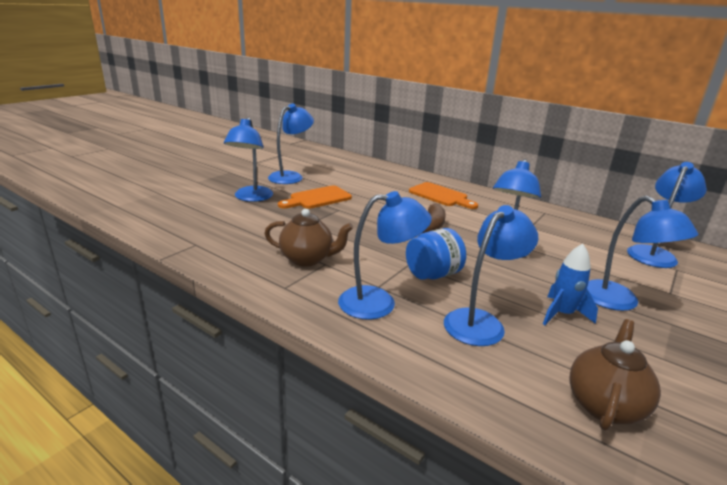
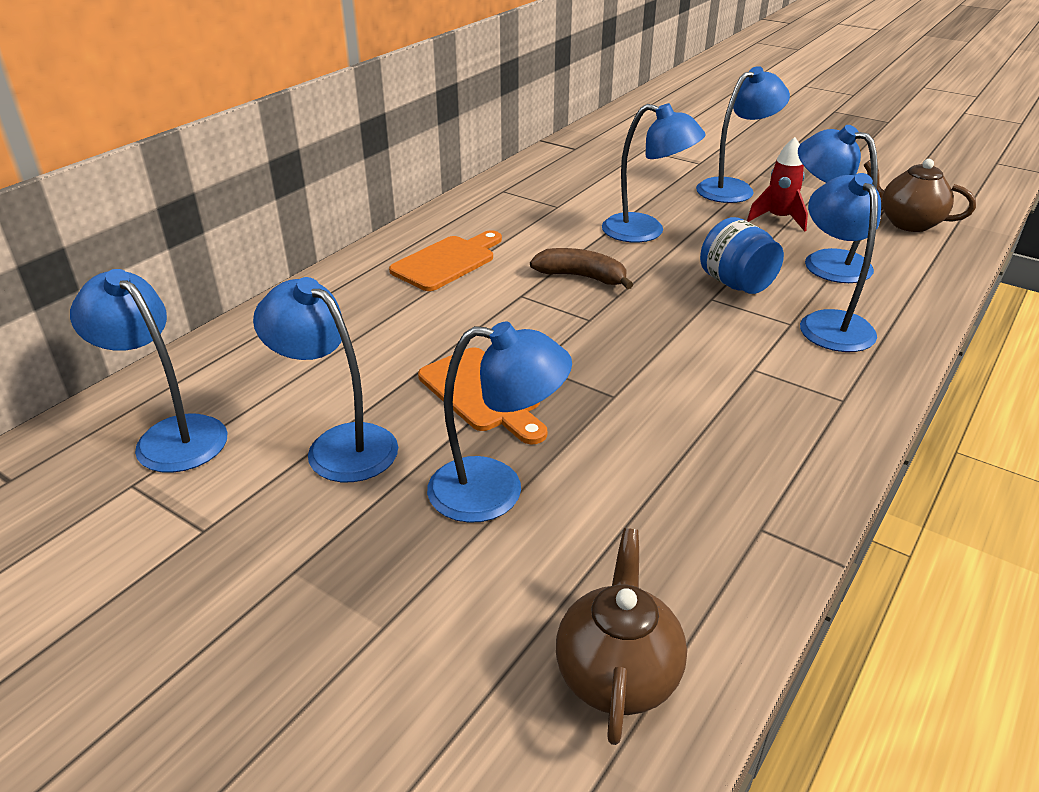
camera: 90 degrees left, 10 degrees up
brown teapot [264,209,353,267] -> brown teapot moved to [556,528,687,745]
blue rocket [543,244,598,325] -> red rocket [747,137,808,232]
blue lamp [627,162,707,268] -> blue lamp moved to [70,269,228,473]

